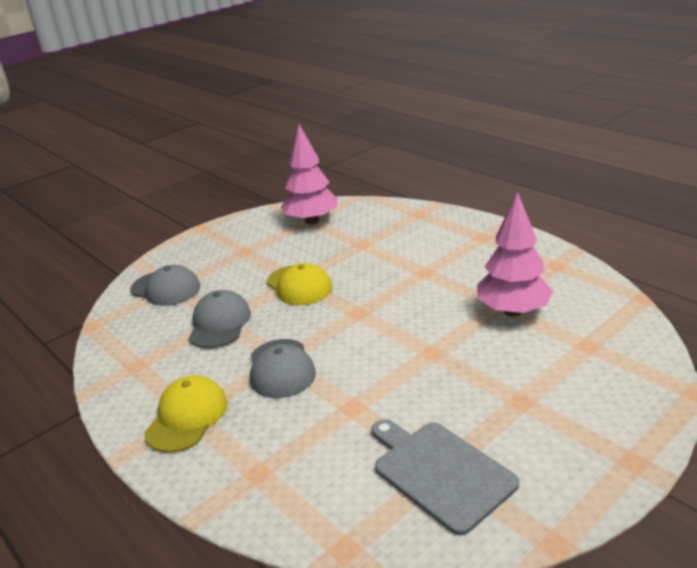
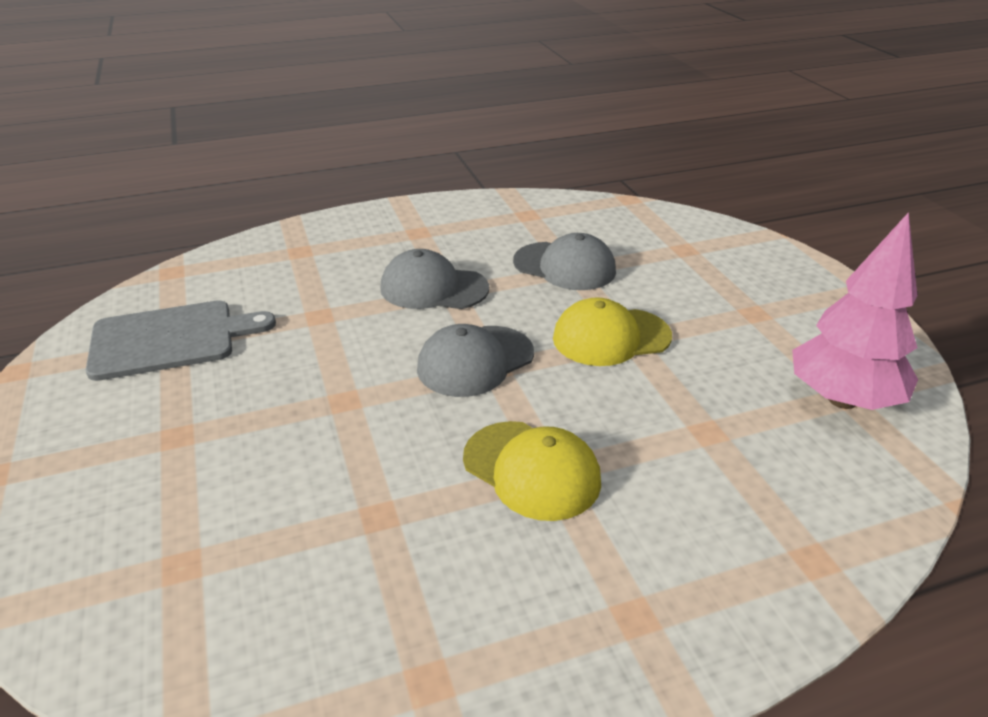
camera: 110 degrees right, 5 degrees up
grey cap [130,265,200,306] -> grey cap moved to [417,324,534,397]
yellow cap [144,375,227,453] -> yellow cap moved to [463,421,601,521]
pink tree [477,192,553,317] -> none

